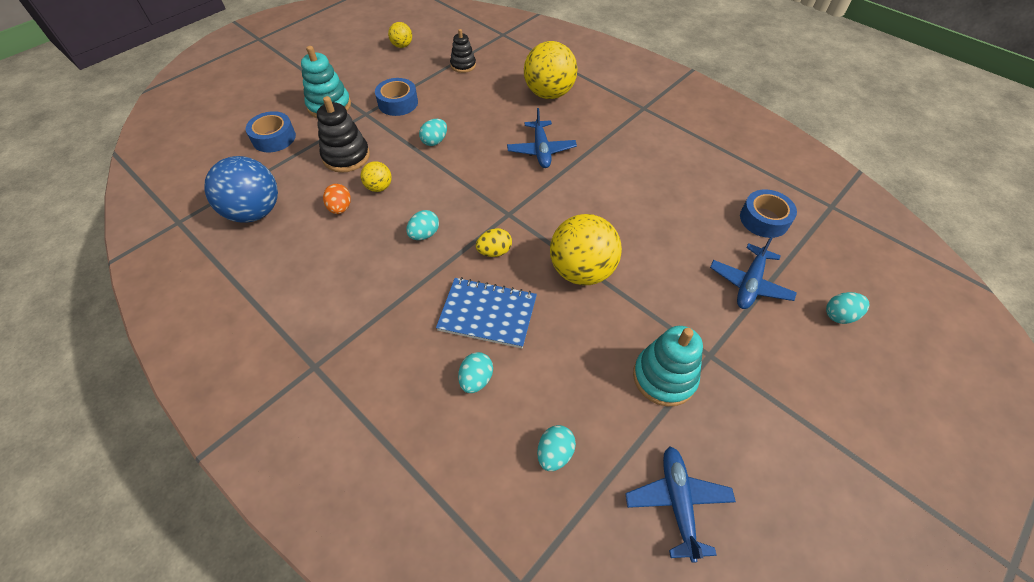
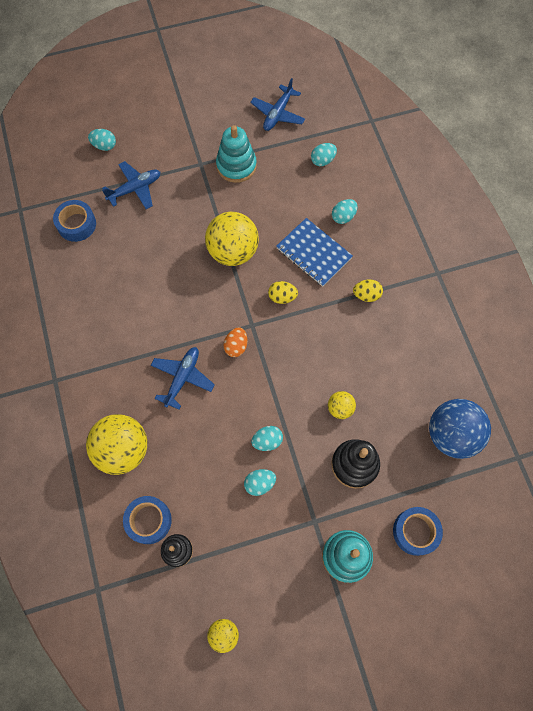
camera: 150 degrees left, 15 degrees up
orange egg [323,184,351,214] -> orange egg moved to [223,327,247,357]
blue tape [375,78,418,116] -> blue tape moved to [123,496,172,544]
turquoise egg [406,210,439,240] -> turquoise egg moved to [244,469,276,496]
none -> yellow egg [353,279,383,302]

